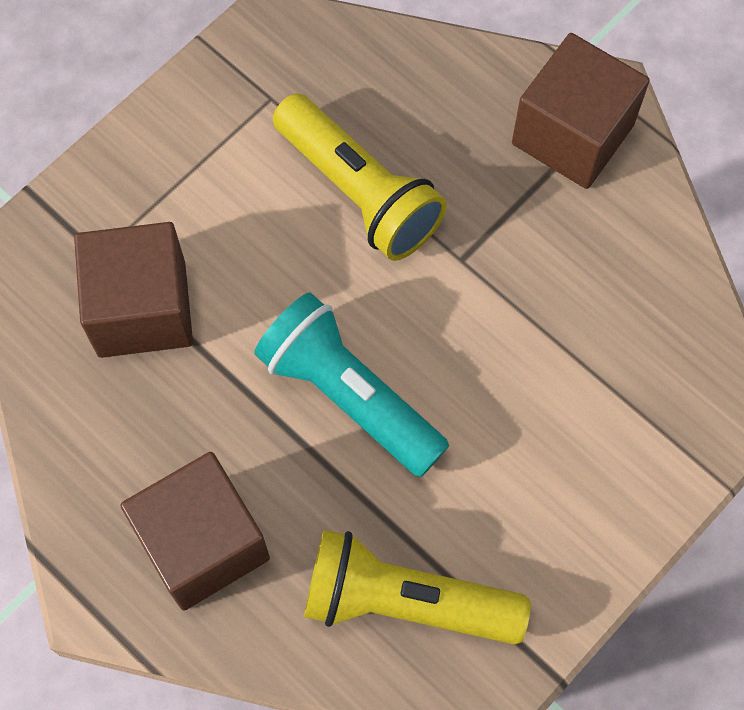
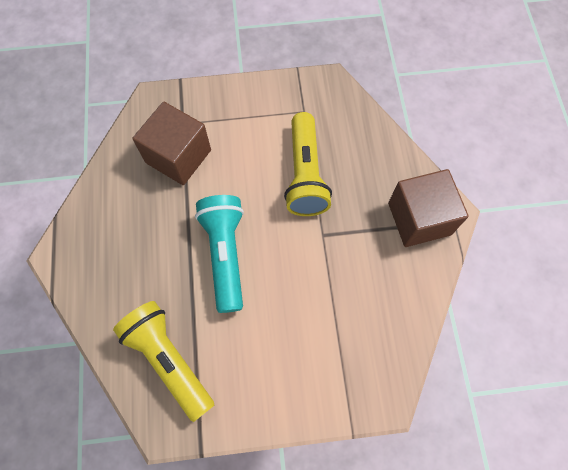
camera: 40 degrees right, 0 degrees up
brown cube [120,452,270,611] -> none

